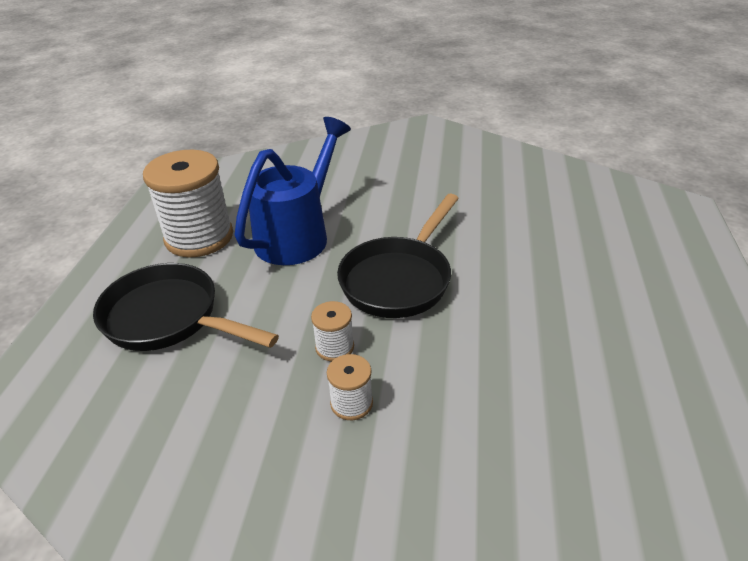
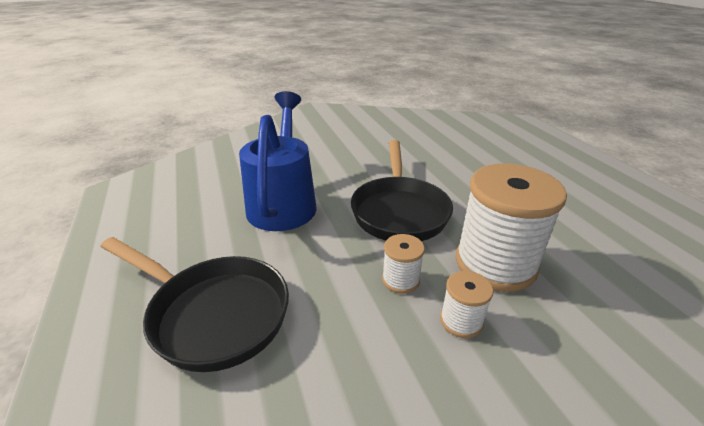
camera: 30 degrees left, 5 degrees down
black pan [93,263,279,351] -> black pan turned 150 degrees counterclockwise [100,237,289,372]
white spool [143,150,233,257] -> white spool moved to [456,164,567,292]

